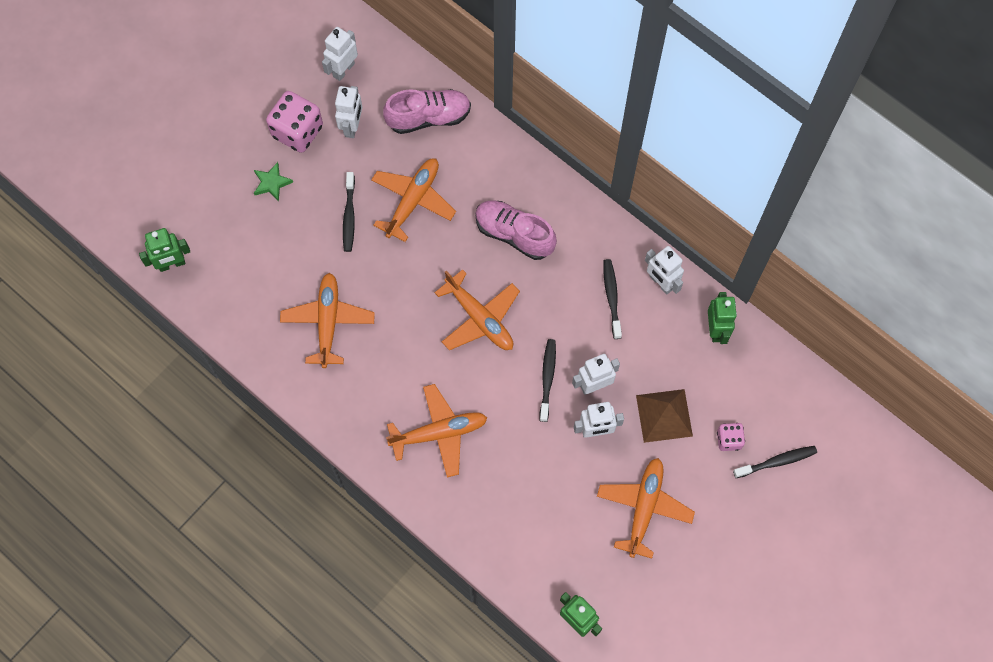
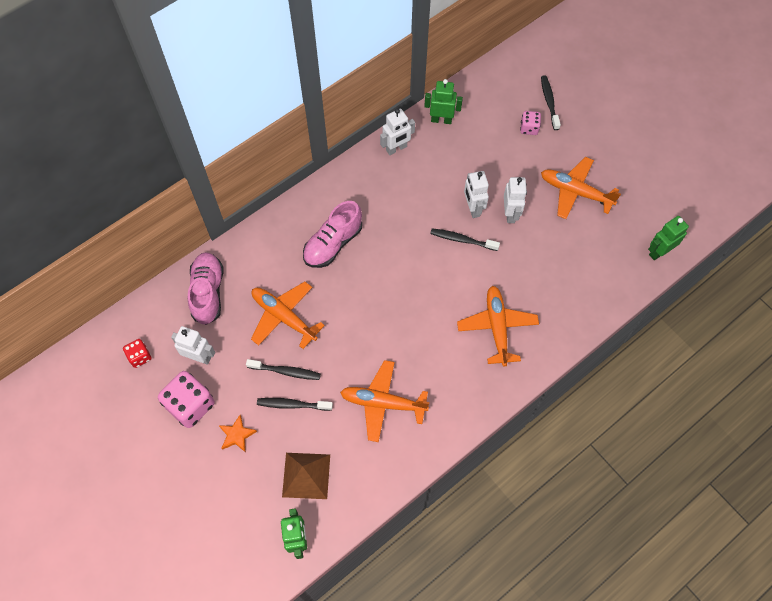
camera: 80 degrees left, 5 degrees down
green star [254,162,293,202] -> orange star [219,415,257,453]
white robot [322,27,358,81] -> red dice [123,339,152,368]
orange plane [434,269,520,350] -> none
black toothbrush [603,259,622,339] -> black toothbrush moved to [257,398,333,411]
brown pyramid [636,389,693,443] -> brown pyramid moved to [282,453,330,499]

